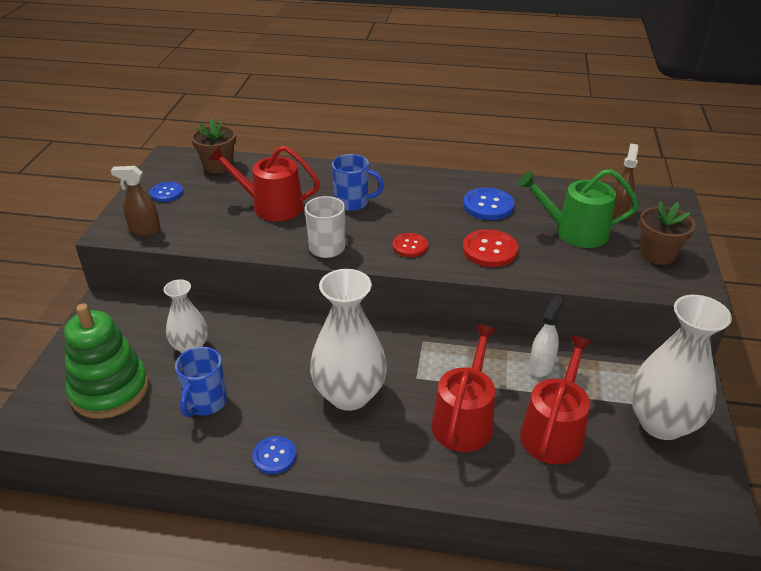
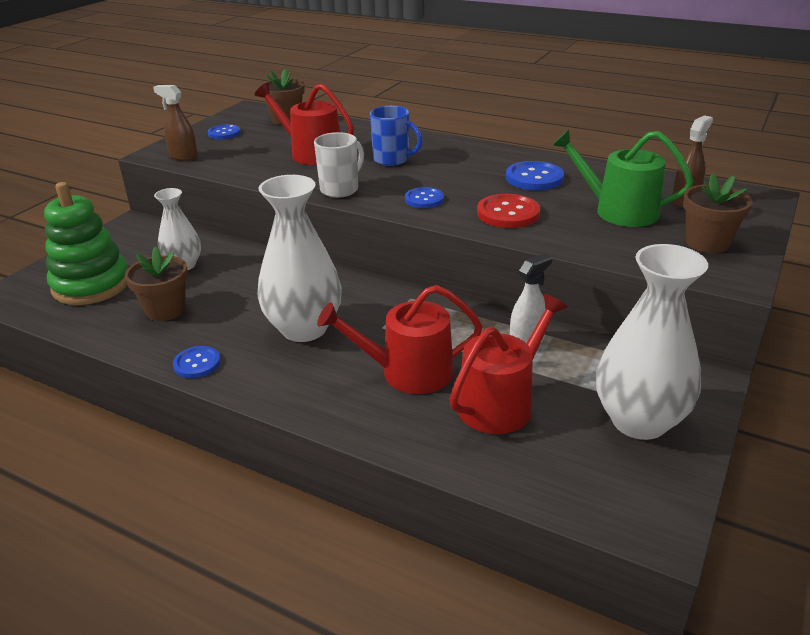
camera: 20 degrees right, 5 degrees down
blue mug [175,347,227,417] -> brown flower pot [125,247,188,321]
red button [392,233,428,257] -> blue button [405,187,444,208]
red watering can [432,324,497,452] -> red watering can turned 135 degrees counterclockwise [317,285,482,394]

